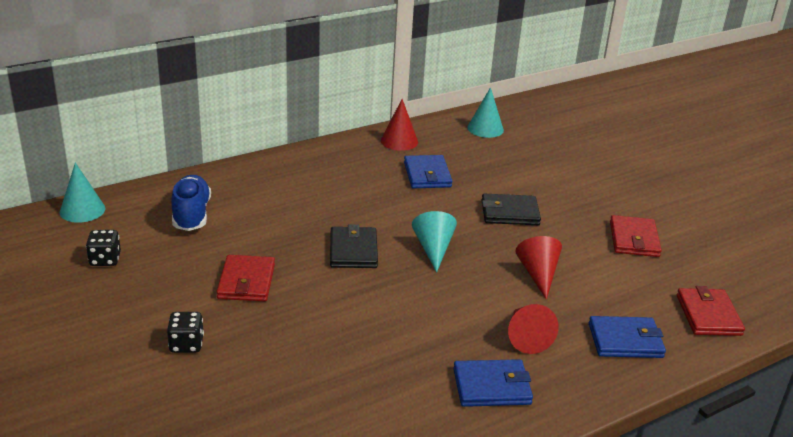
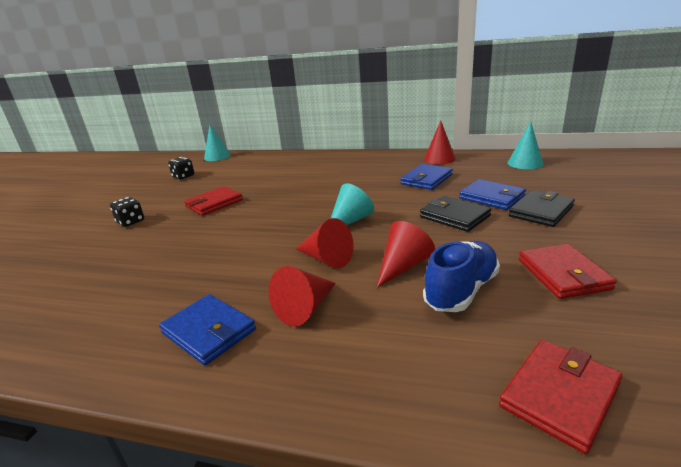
camera: 50 degrees right, 5 degrees down
blue shoe [171,175,211,231] -> blue shoe moved to [423,241,500,312]
black wallet [330,224,378,268] -> black wallet moved to [509,190,575,227]
blue wallet [589,316,666,358] -> blue wallet moved to [459,179,526,210]
red wallet [610,215,662,257] -> red wallet turned 60 degrees counterclockwise [519,244,617,299]
none -> red cone [296,218,354,268]

